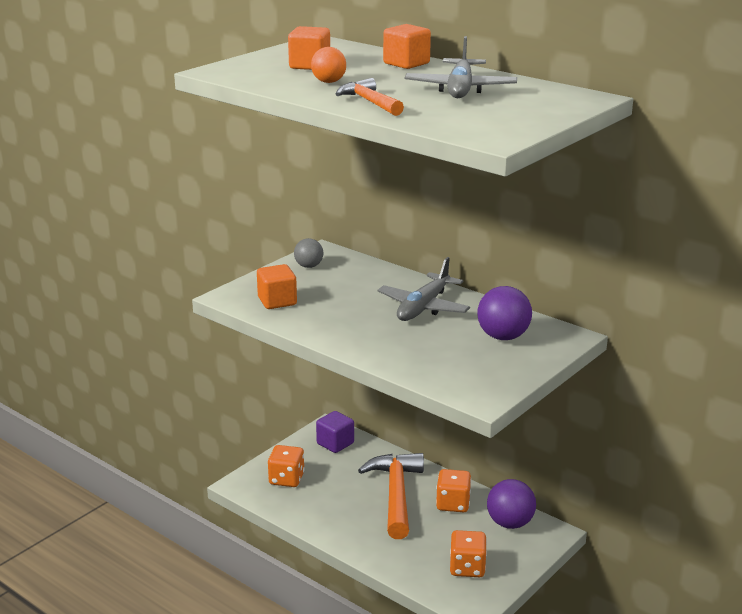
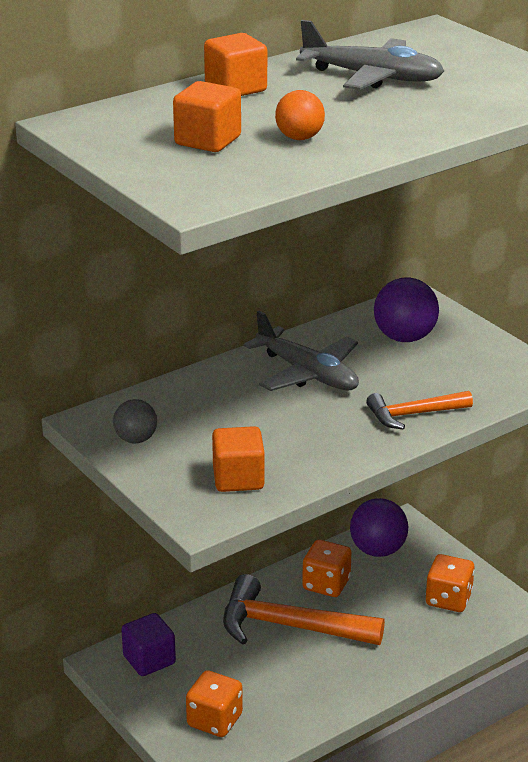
camera: 75 degrees left, 5 degrees up
orange hammer [336,78,404,116] -> orange hammer moved to [366,391,473,429]

